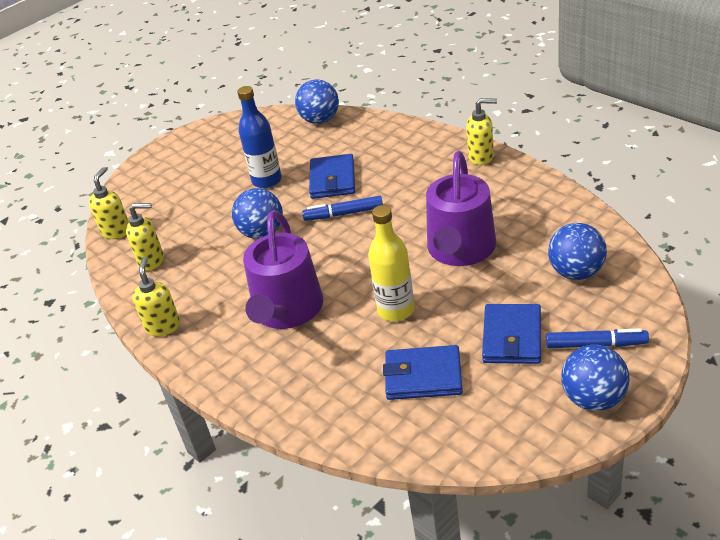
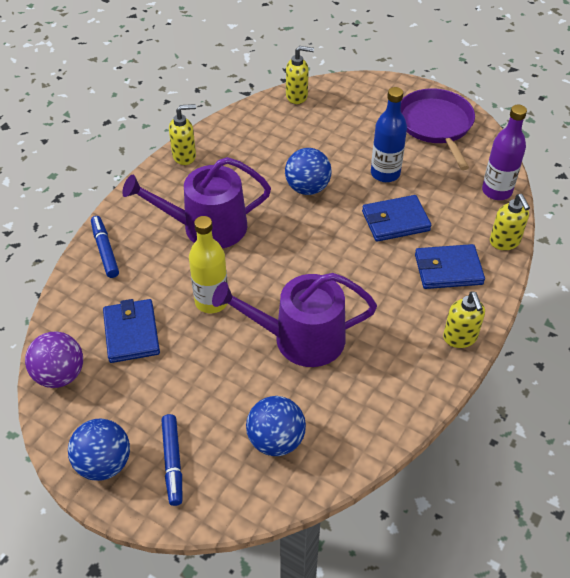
camera: 70 degrees right, 10 degrees up
yellow soap dispenser [126,203,164,271] -> yellow soap dispenser moved to [490,194,530,250]
blue ball [295,79,339,124] -> purple bottle [482,105,527,200]
blue marker [302,196,383,221] -> blue marker moved to [91,216,119,278]
blue wallet [482,304,541,364] -> blue wallet moved to [415,244,485,289]
none -> purple ball [25,331,83,388]
none -> purple pan [401,88,475,170]

